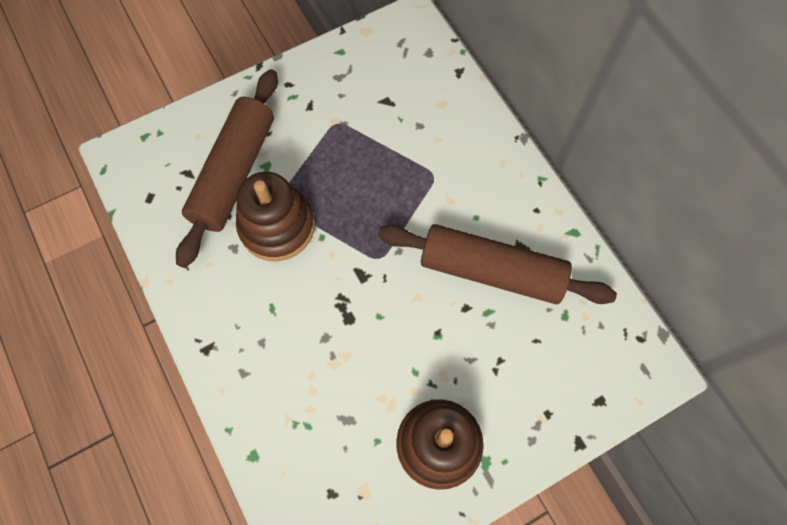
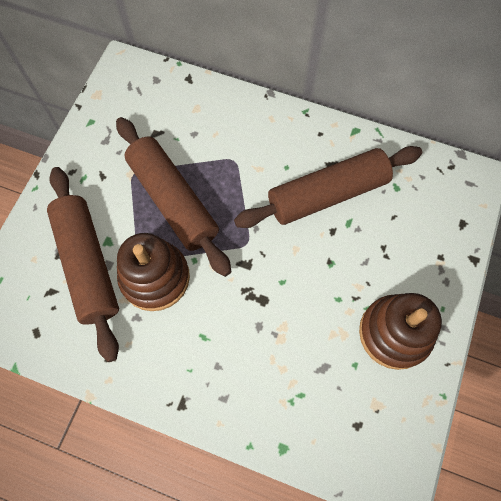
camera: 40 degrees left, 0 degrees up
none -> brown rolling pin [116,117,232,277]

